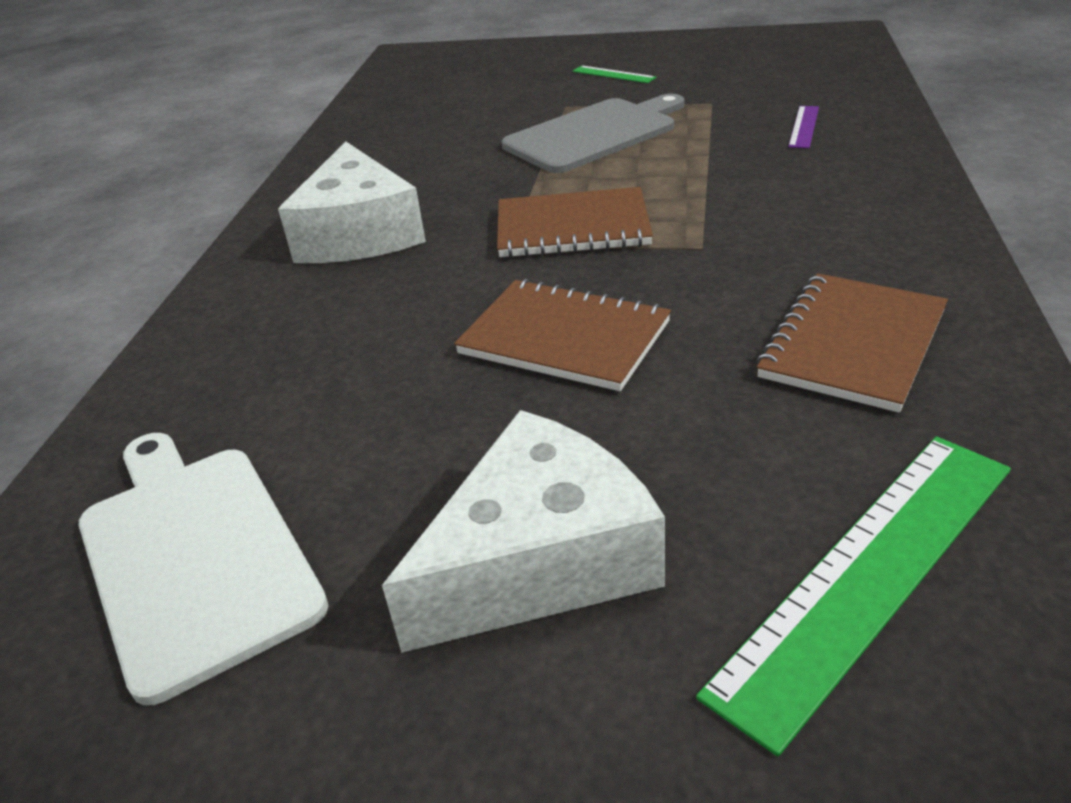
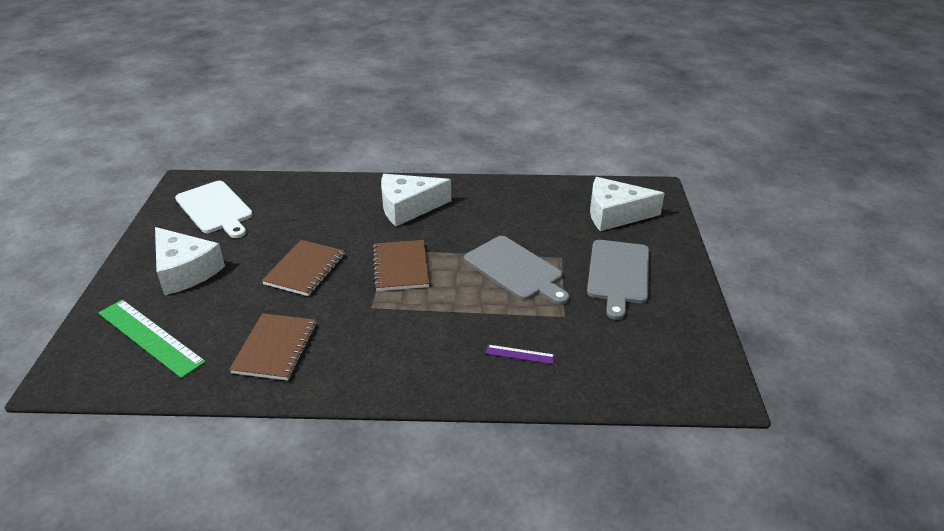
camera: 80 degrees right, 0 degrees up
white cutting board [79,433,328,705] -> white cutting board turned 90 degrees clockwise [175,181,253,238]
green ruler [573,66,656,83] -> grey cutting board [587,240,649,320]
brown notebook [756,273,948,413] -> brown notebook turned 75 degrees clockwise [229,313,317,380]
none -> white cheese [590,177,665,231]

